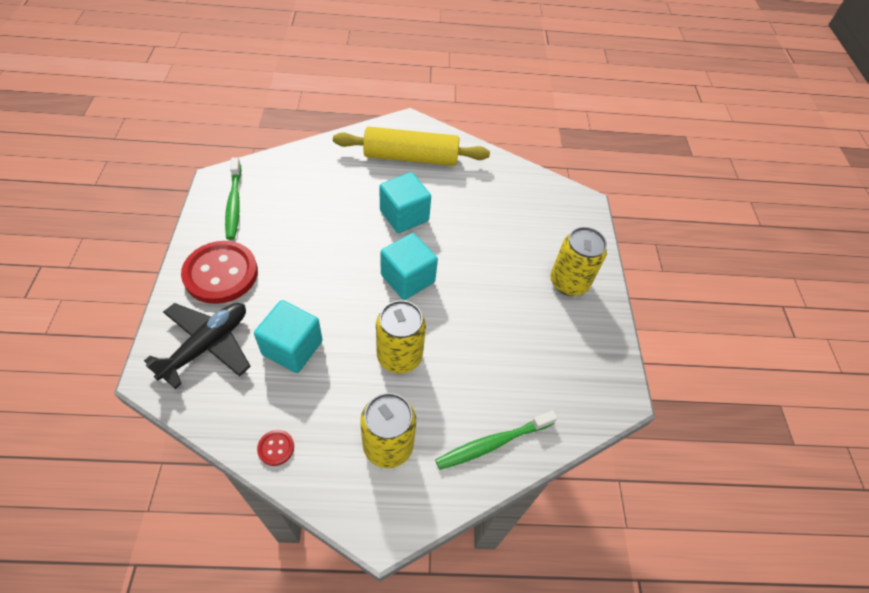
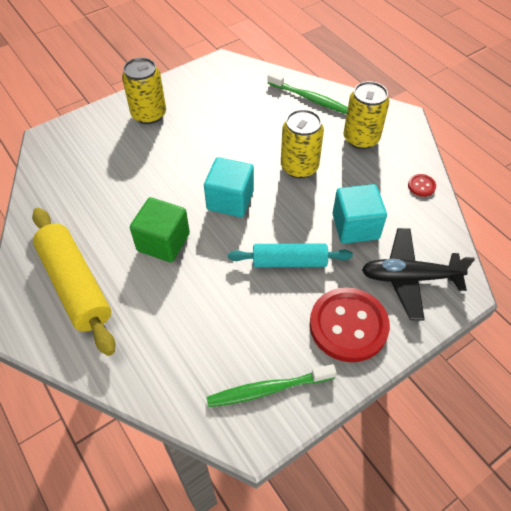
camera: 120 degrees left, 0 degrees up
green toothbrush [225,157,241,240] -> green toothbrush turned 150 degrees counterclockwise [206,364,337,407]
turquoise cube [379,172,431,233] -> green cube [130,197,190,262]
none -> turquoise rolling pin [228,243,353,267]

